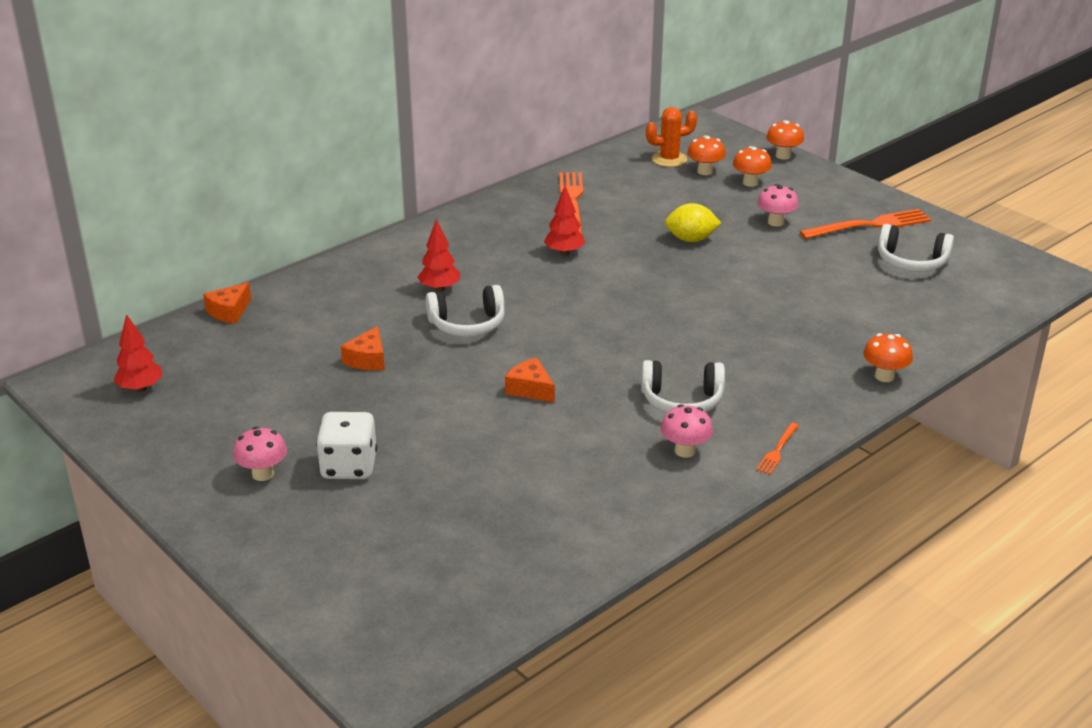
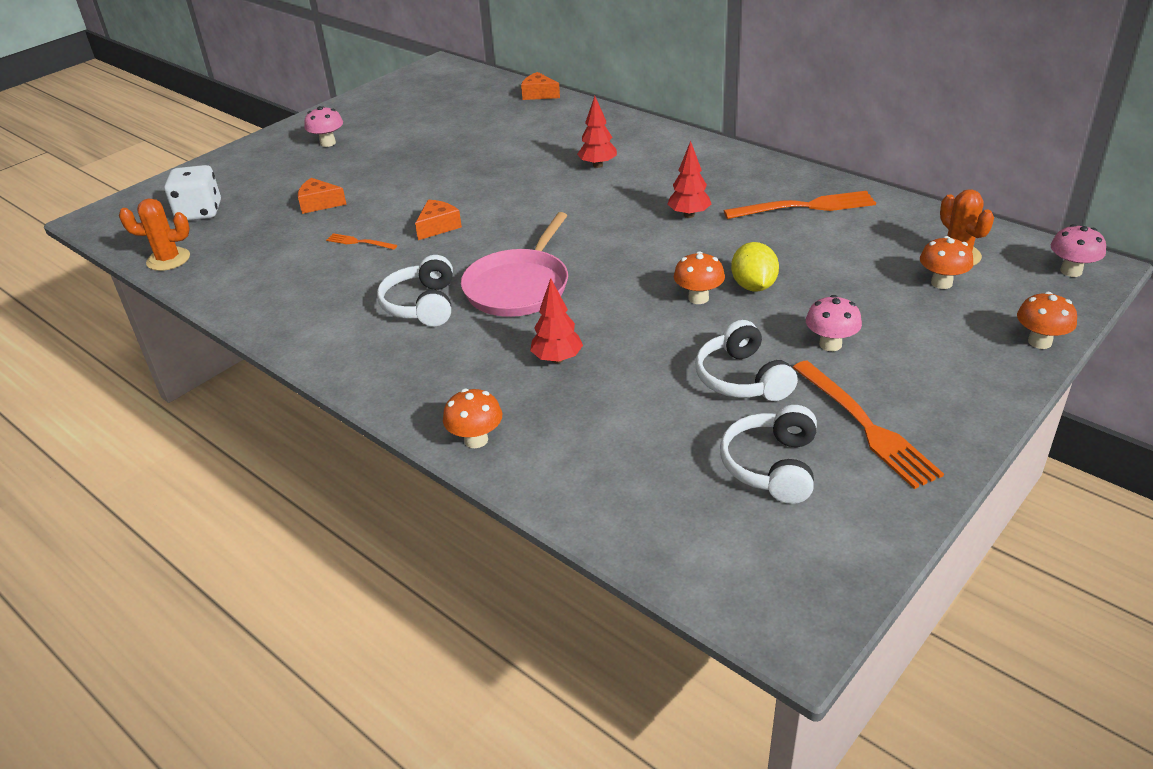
camera: 85 degrees right, 5 degrees up
red tree [113,314,163,392] -> red tree moved to [530,278,583,363]
white dice [316,412,377,479] -> white dice moved to [164,165,221,220]
orange cheese [341,326,385,370] -> orange cheese moved to [298,178,347,214]
white headphones [426,285,505,337] -> white headphones moved to [695,320,798,401]
pink mushroom [661,404,713,458] -> pink mushroom moved to [1051,224,1106,277]
orange mushroom [733,146,772,187] -> orange mushroom moved to [674,251,725,304]
orange fork [756,422,799,475] -> orange fork moved to [326,233,397,250]
none -> orange cactus [119,198,190,271]
none -> pink pan [461,212,568,317]

